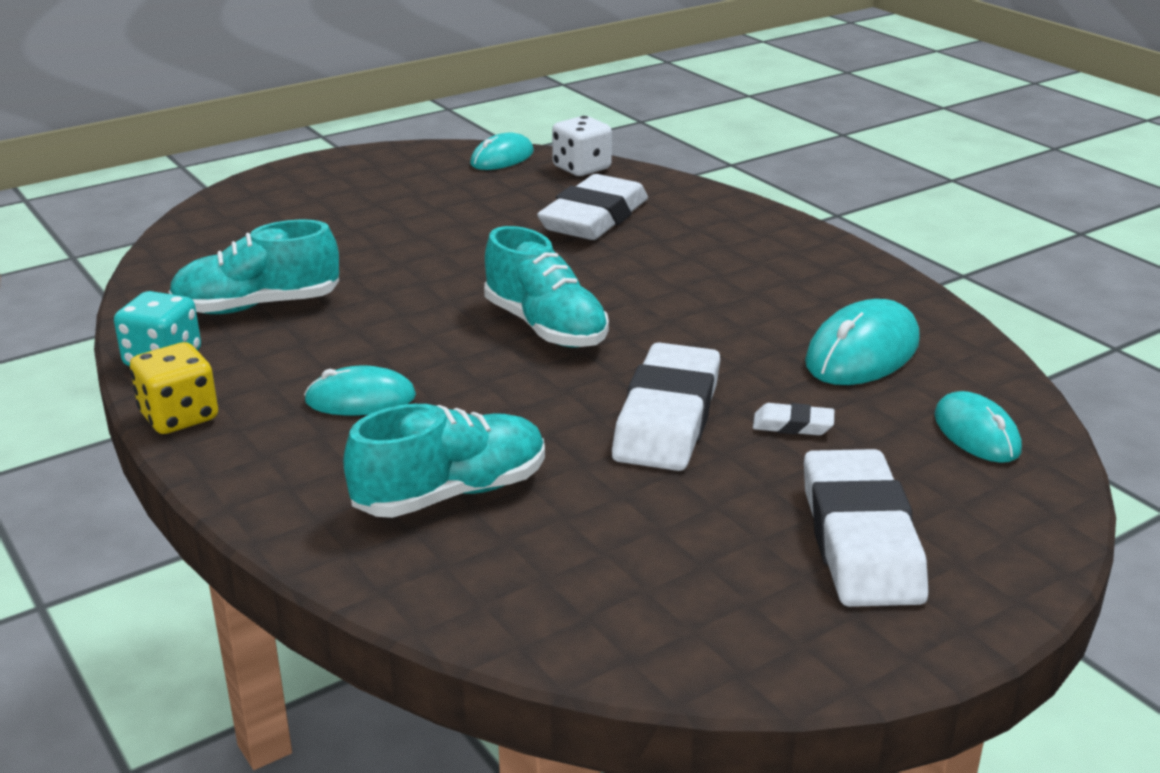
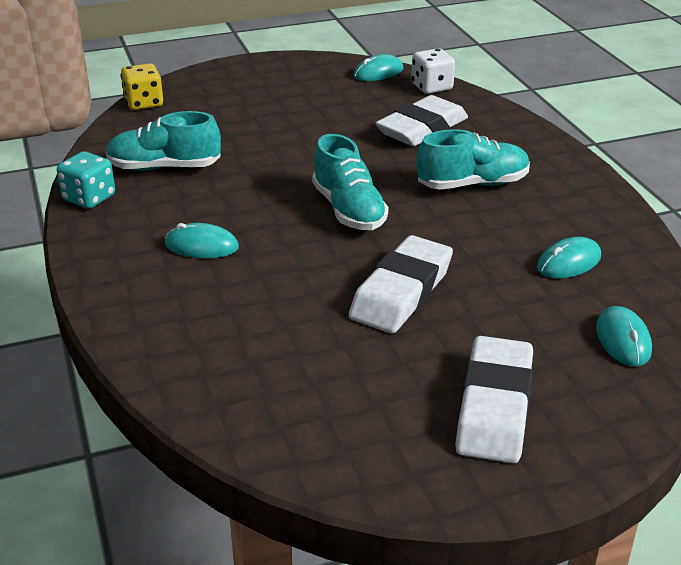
camera: 15 degrees right, 5 degrees up
yellow dice [130,342,218,434] -> yellow dice moved to [121,63,163,110]
turquoise shoe [343,404,545,518] -> turquoise shoe moved to [417,129,530,190]
white eraser [753,403,834,436] -> none
turquoise mouse [805,299,920,385] -> turquoise mouse [537,237,601,278], size x0.66

